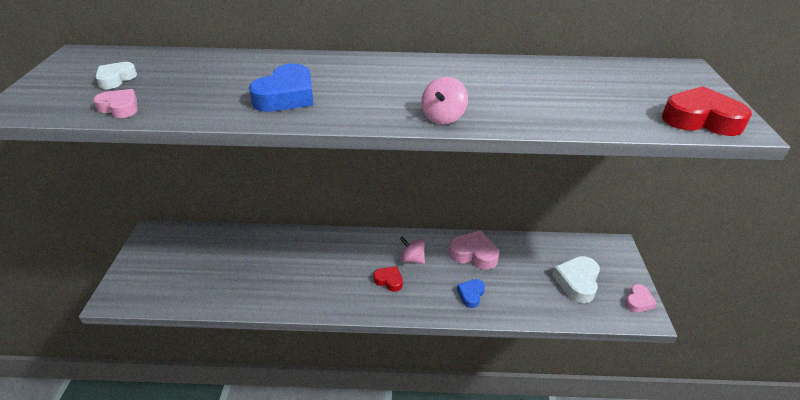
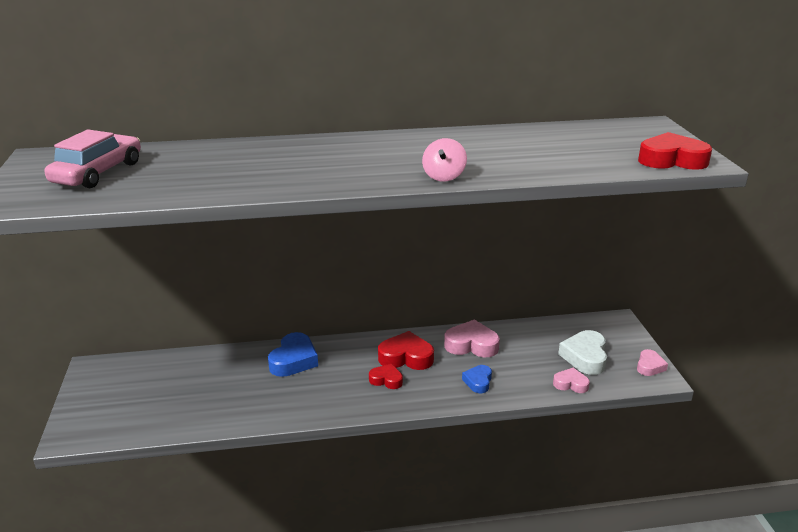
camera: 10 degrees left, 10 degrees down
pink heart [93,89,138,118] -> pink heart moved to [553,368,590,393]
white heart [95,62,137,89] -> pink car [44,129,141,188]
blue heart [249,64,314,112] -> blue heart moved to [268,332,318,377]
pink spinning top [400,237,425,264] -> red heart [378,331,434,370]

